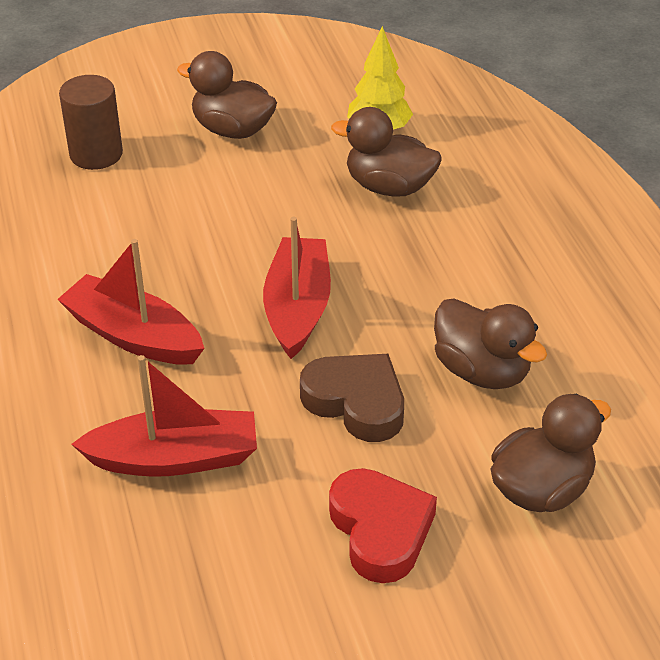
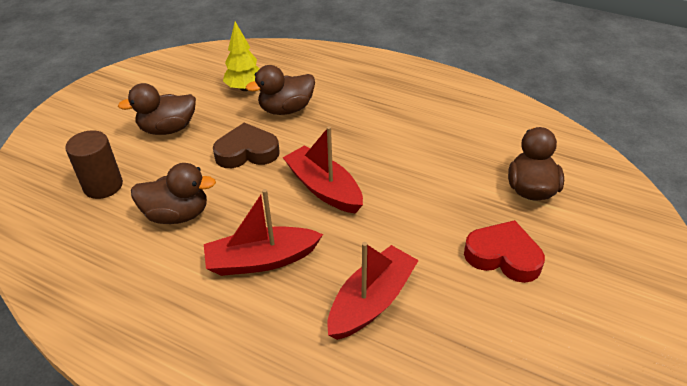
camera: 45 degrees left, 0 degrees up
brown heart [300,354,404,442] -> brown heart moved to [213,123,280,168]
brown duck [434,298,547,389] -> brown duck moved to [131,163,216,224]

